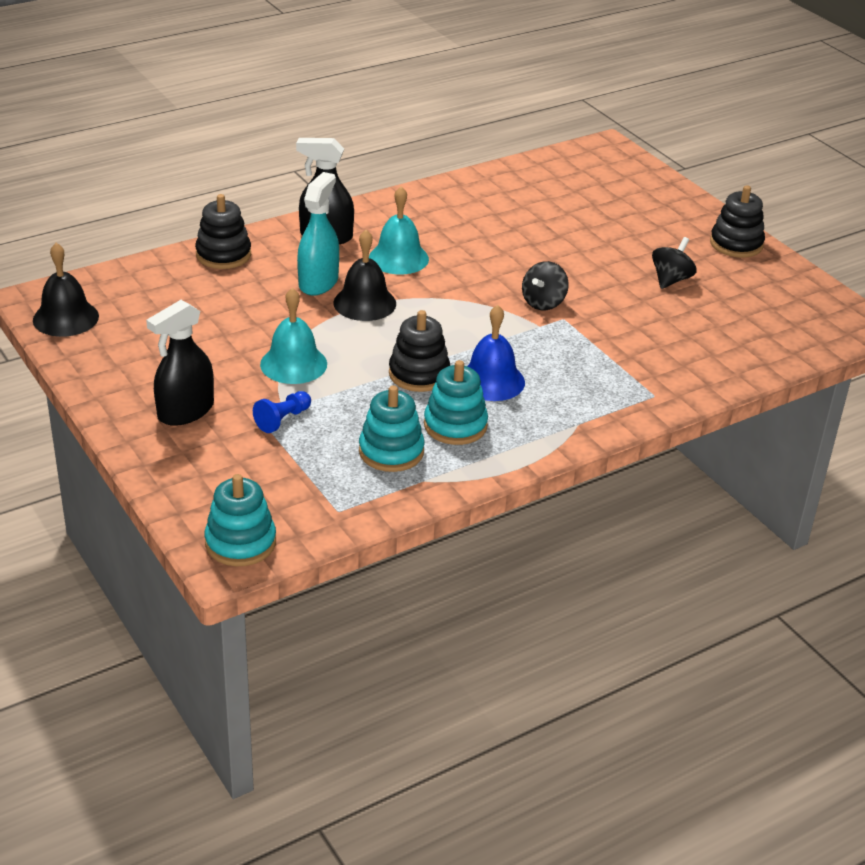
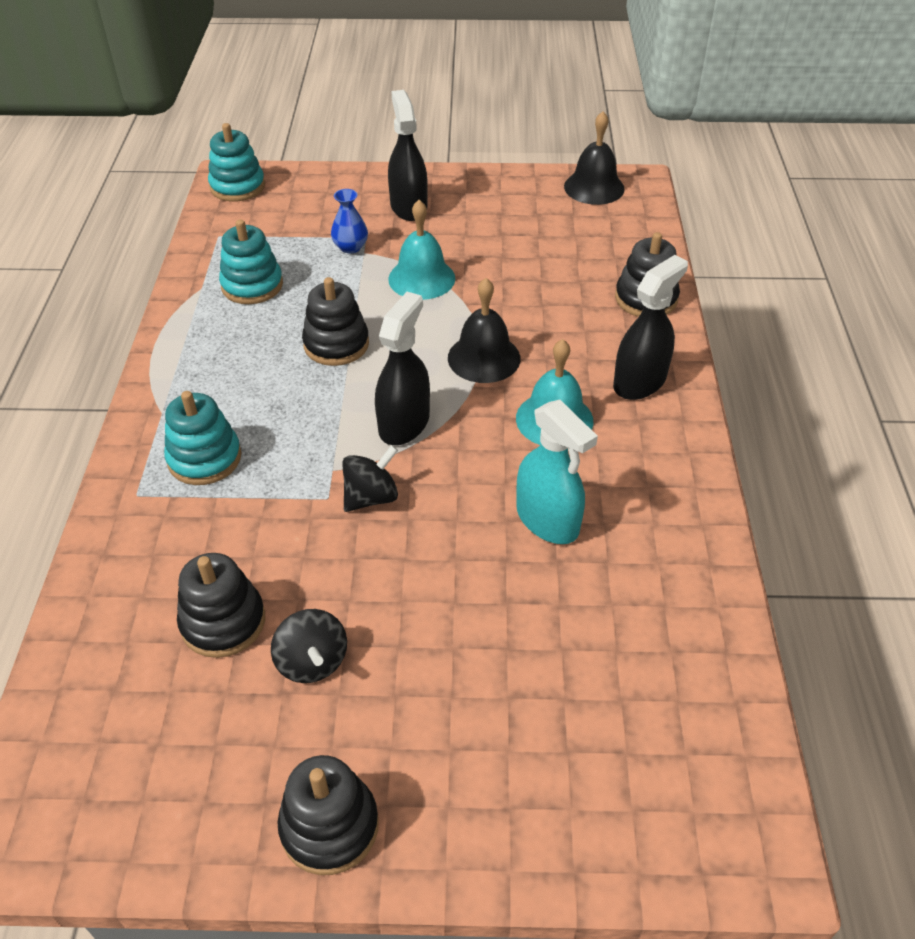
camera: 125 degrees right, 10 degrees up
blue pawn [253,391,311,433] -> blue vase [331,189,368,253]
turquoise spray bottle [297,172,339,296] -> turquoise spray bottle moved to [516,400,598,544]
turquoise stacking toy [424,360,488,445] -> turquoise stacking toy moved to [164,391,242,485]
blue bell [467,305,525,401] -> none
black spinning top [522,261,569,310] -> black spinning top turned 75 degrees clockwise [342,445,398,512]
none -> black stacking toy [177,553,265,658]
none -> black spray bottle [375,292,430,445]

